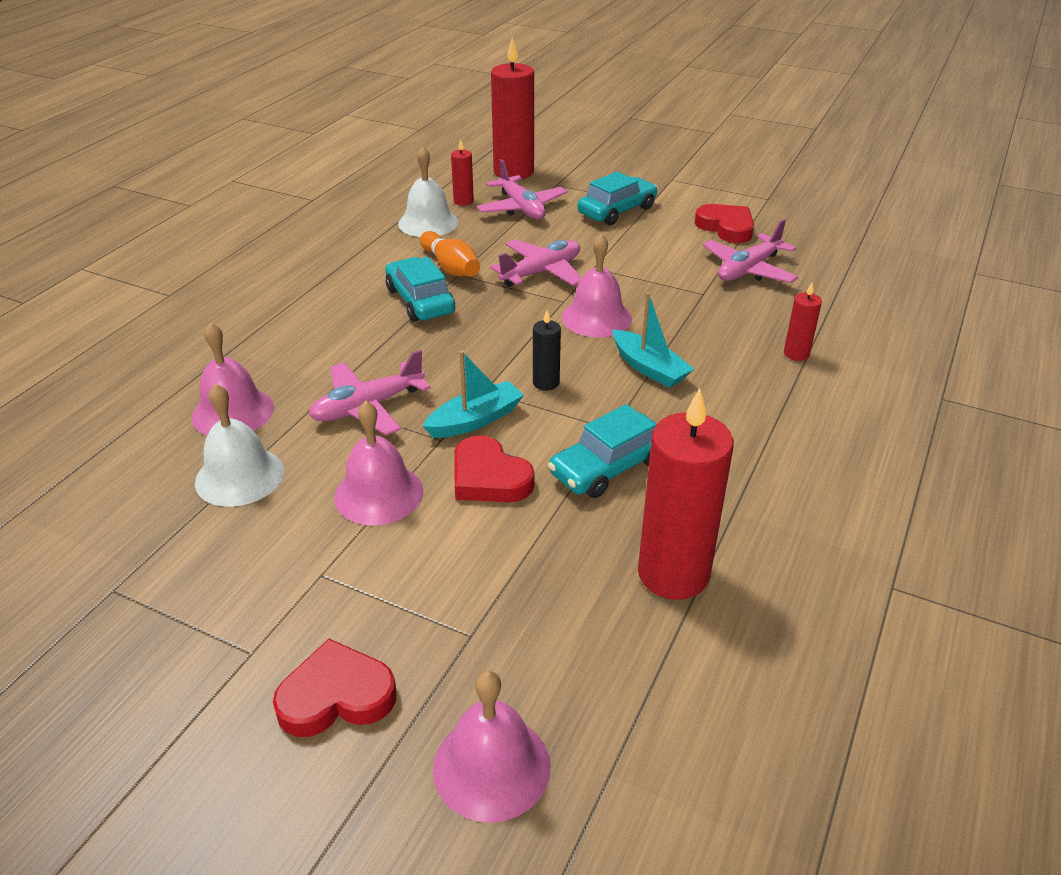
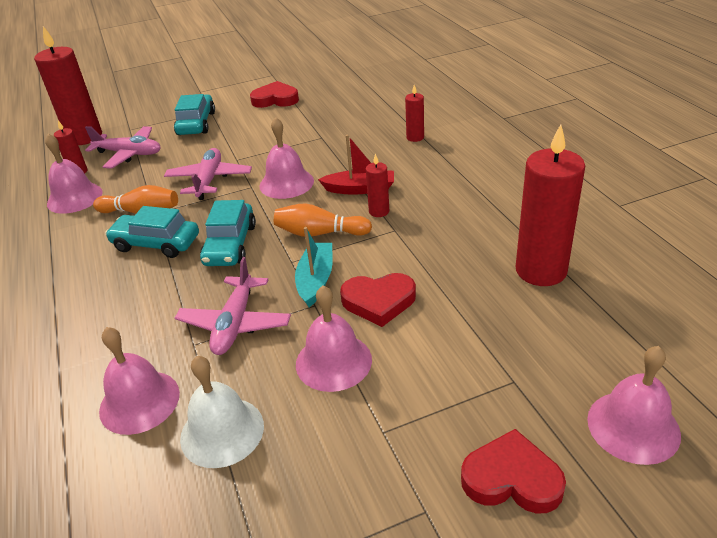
camera: 45 degrees left, 0 degrees up
red heart [273,639,397,737] -> red heart turned 75 degrees clockwise [461,429,566,514]
white bell [398,146,458,237] -> pink bell [45,134,103,214]
black candle [533,310,561,391] -> orange bowling pin [274,203,372,237]
turquoise car [548,404,657,498] -> turquoise car moved to [200,200,256,266]
turquoise boat [613,292,694,388] -> red boat [318,135,394,195]
pink plane [703,219,799,283] -> none
none -> red candle [366,154,389,217]

